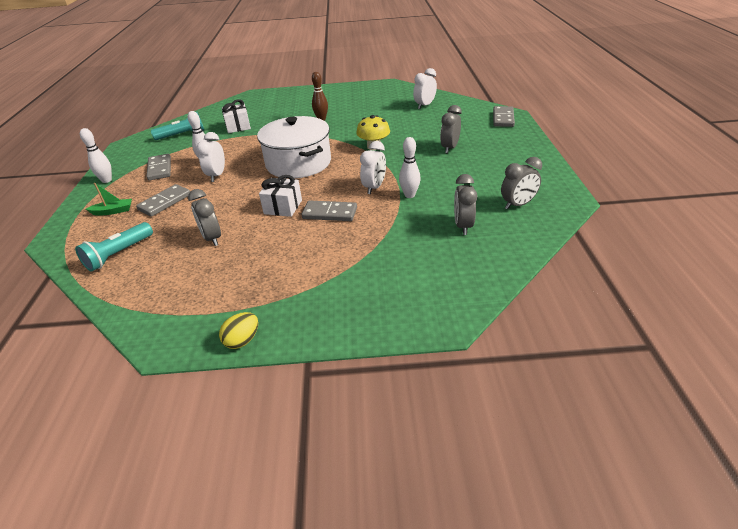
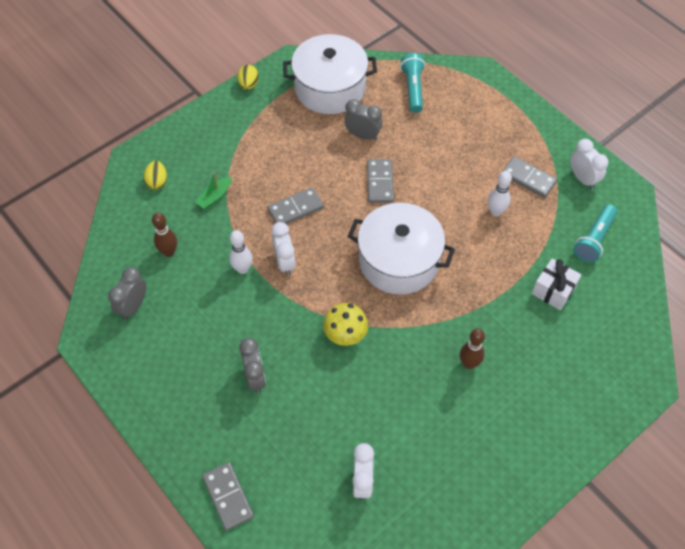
camera: 140 degrees right, 20 degrees up
white bowling pin [80,128,112,183] -> none
green boat [86,183,132,215] -> green boat moved to [195,172,232,209]
grey domino [136,184,190,217] -> grey domino moved to [367,159,394,203]
white clock [196,132,225,182] -> white clock moved to [570,139,608,189]
white gift [259,175,302,217] -> none
grey clock [454,174,477,235] -> brown bowling pin [152,213,177,257]
none -> yellow egg [144,161,167,190]
none -> white pot [283,34,377,114]

